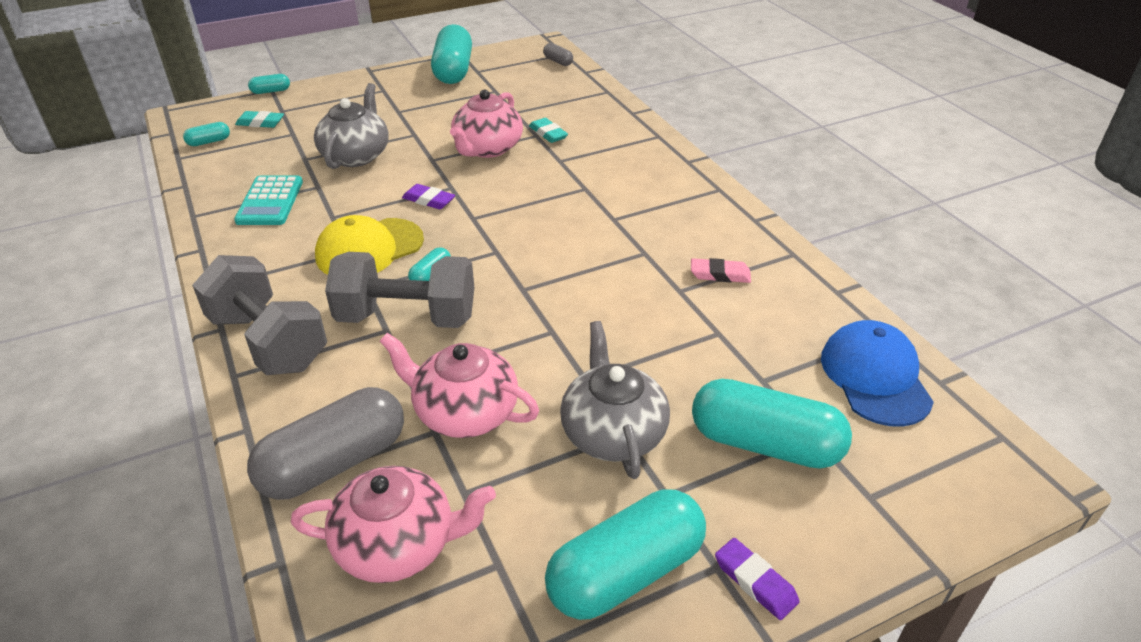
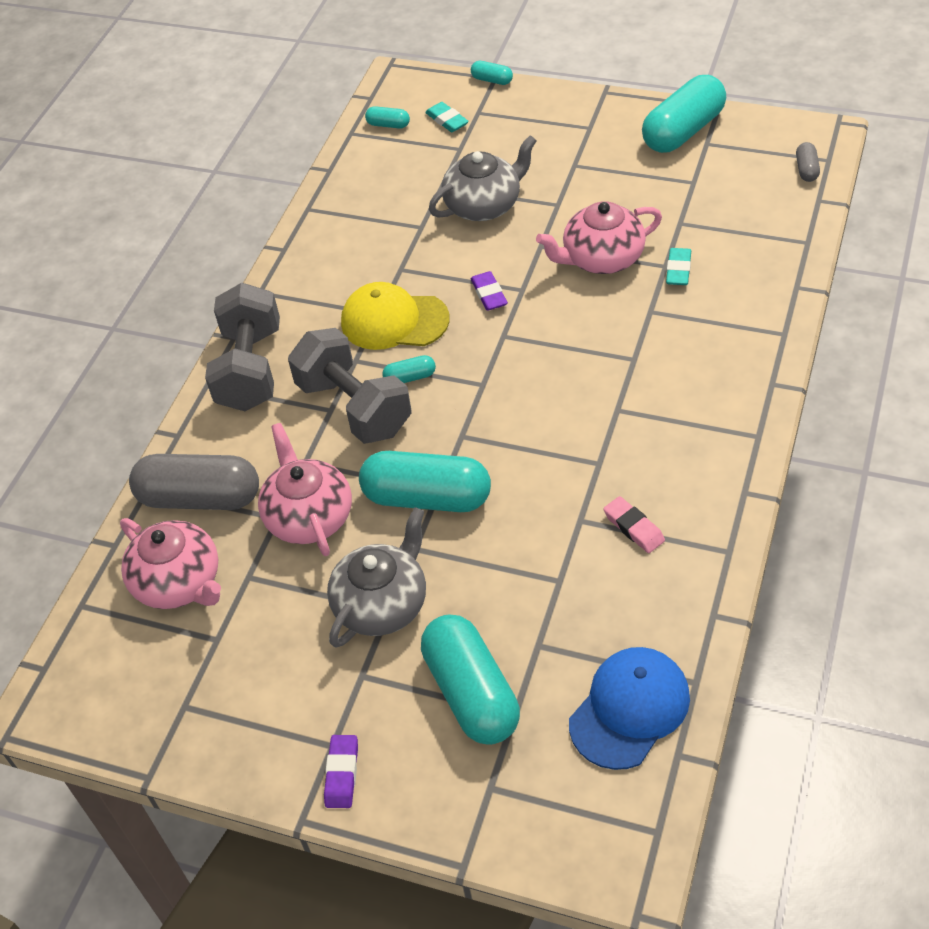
camera: 50 degrees right, 10 degrees up
turquoise calculator [234,175,303,225] -> none
turquoise capsule [545,490,706,620] -> turquoise capsule moved to [359,451,491,512]

